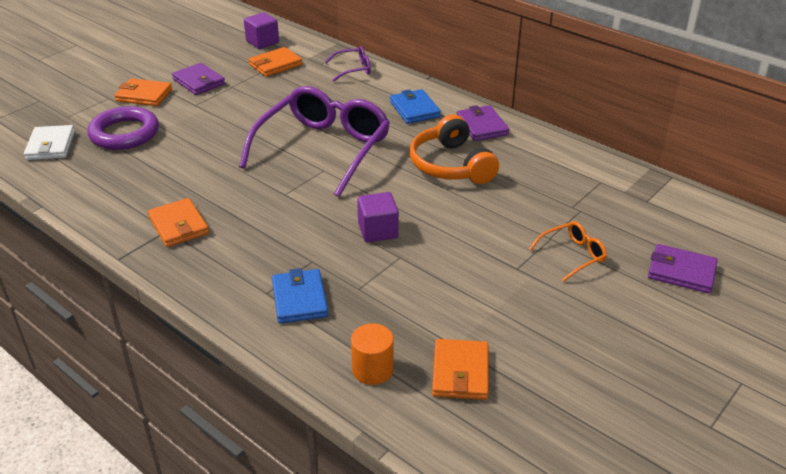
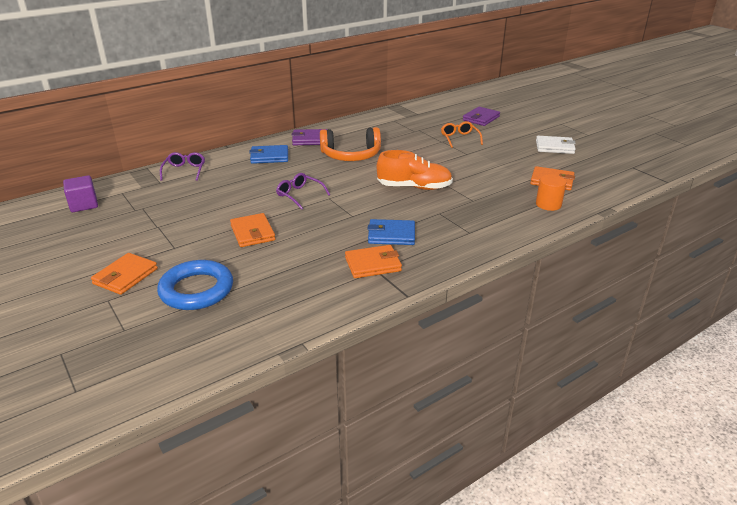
camera: 75 degrees left, 5 degrees down
white wallet [24,125,75,160] -> white wallet moved to [536,136,576,154]
purple ring [88,106,159,150] -> blue ring [157,260,233,310]
purple wallet [172,63,225,95] -> none
purple glasses [239,86,390,197] -> purple glasses [276,173,330,209], size x0.43
orange wallet [249,47,302,77] -> orange wallet moved to [230,213,275,247]
blue wallet [272,268,328,324] -> blue wallet moved to [368,219,415,245]
purple cube [357,192,399,242] -> orange shoe [377,150,453,190]

